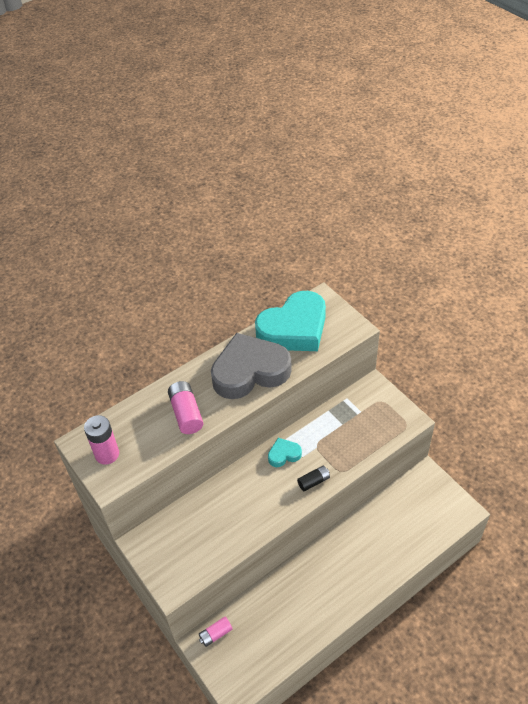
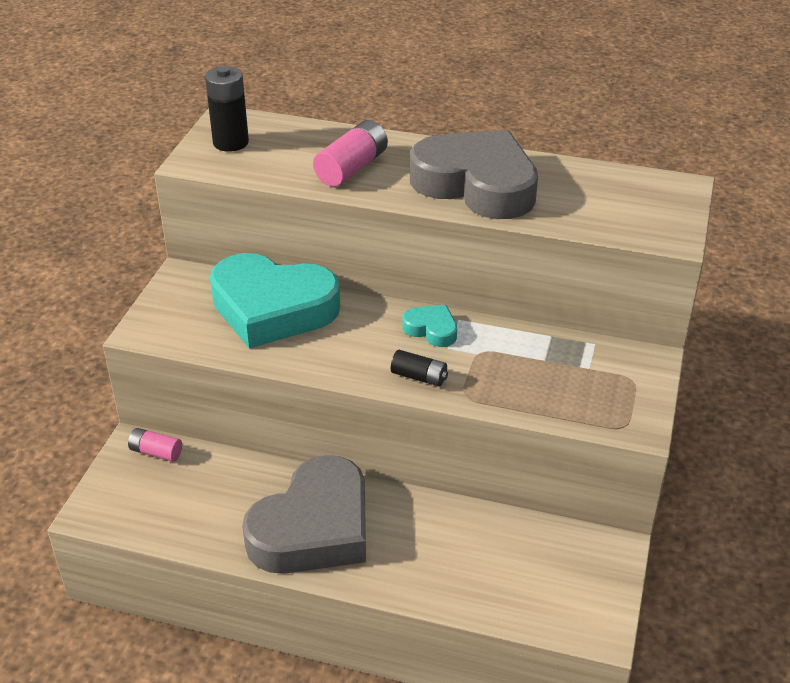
camera: 50 degrees right, 10 degrees down
pink battery [84,415,119,465] -> black battery [205,66,249,152]
turquoise heart [255,291,326,351] -> turquoise heart moved to [210,253,340,348]
none -> grey heart [242,455,366,574]

